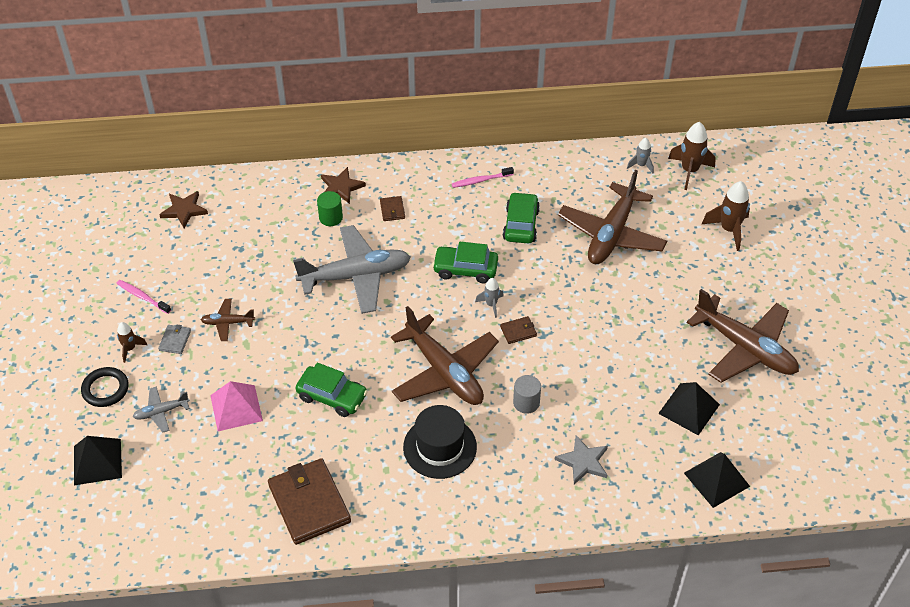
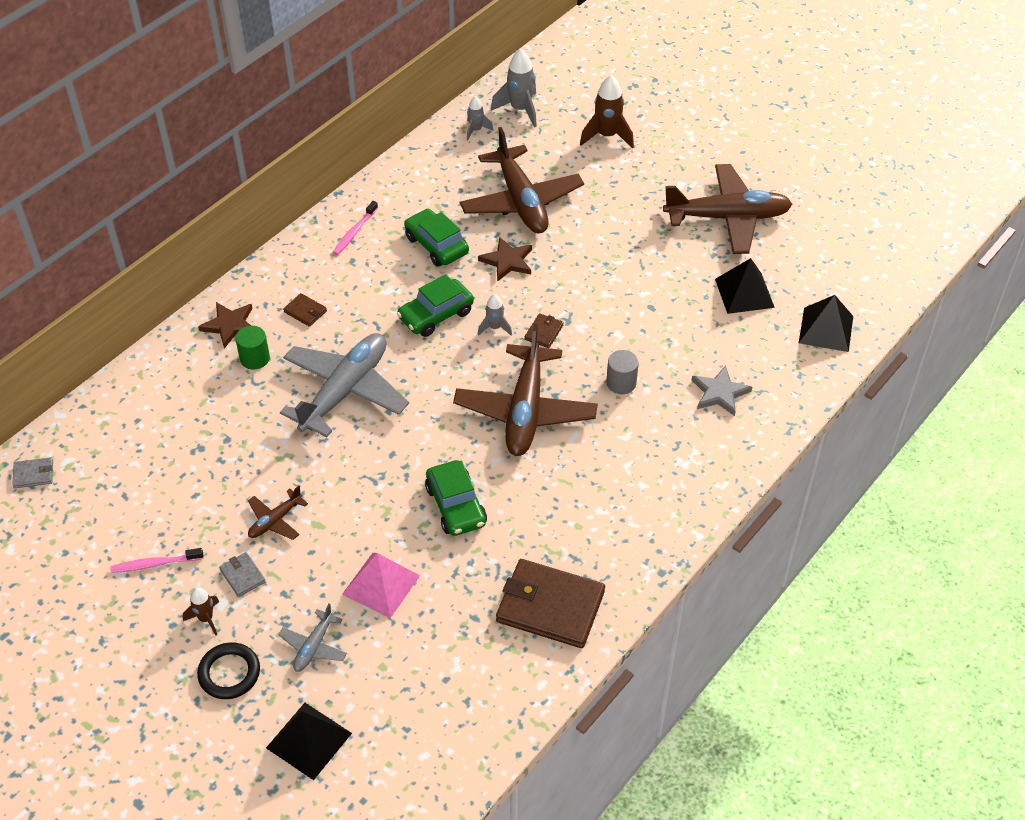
camera: 45 degrees left, 0 degrees up
brown star [159,191,208,228] -> brown star moved to [478,237,532,282]
green car [295,363,368,417] -> green car turned 90 degrees clockwise [425,460,487,536]
brown plane [391,306,499,405] -> brown plane turned 90 degrees clockwise [453,323,598,456]
black hat [403,405,477,479] -> none
brown rocket [668,122,716,190] -> grey rocket [491,49,537,127]
none -> grey wallet [12,457,53,488]

